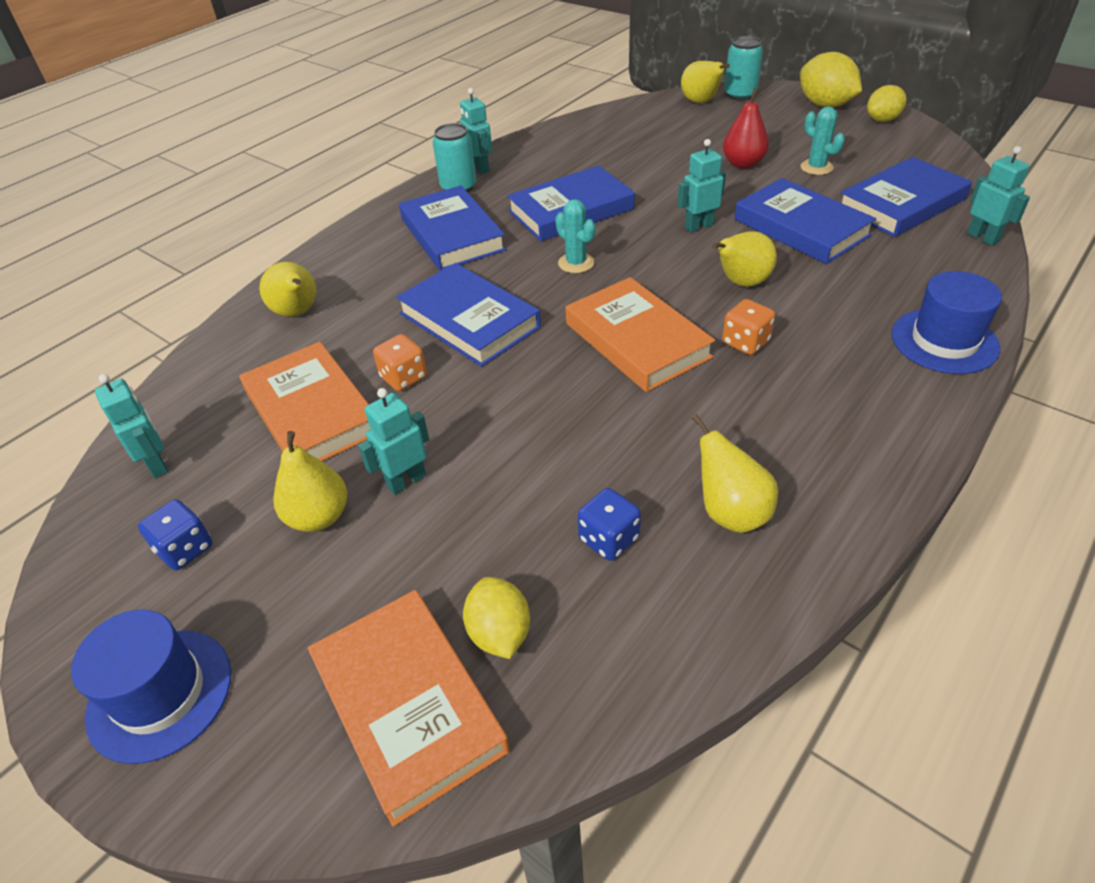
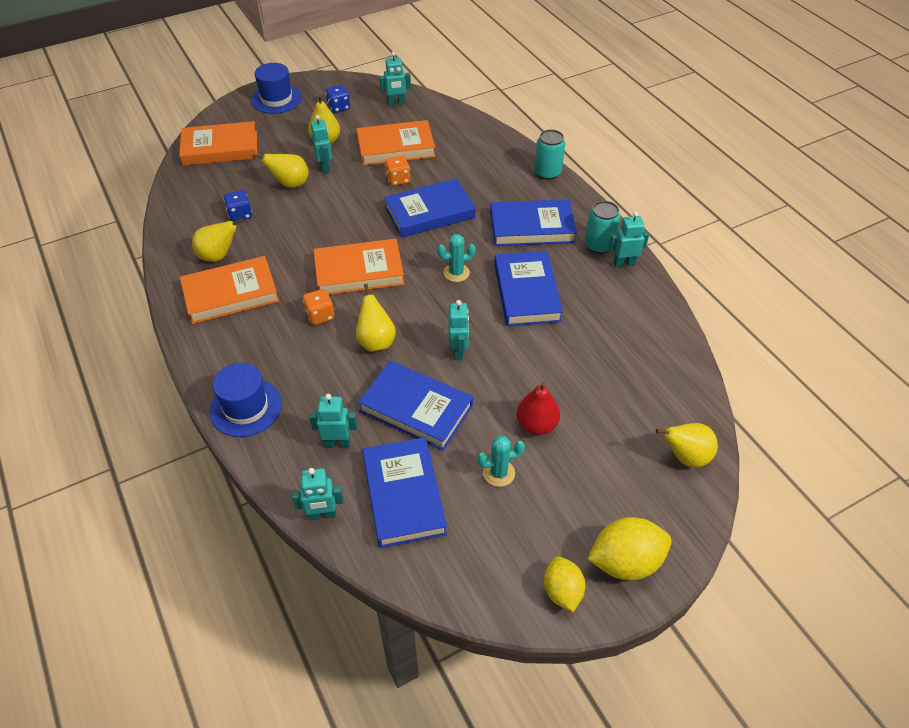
camera: 110 degrees right, 5 degrees up
yellow pear [259,262,316,317] -> yellow pear moved to [253,154,309,188]
yellow lemon [463,577,530,659] -> none
turquoise can [724,36,763,100] -> turquoise can moved to [534,129,565,180]
blue book [734,178,876,264] -> blue book turned 45 degrees clockwise [358,361,473,451]
none -> orange book [180,256,279,324]
none -> turquoise robot [309,394,357,447]

